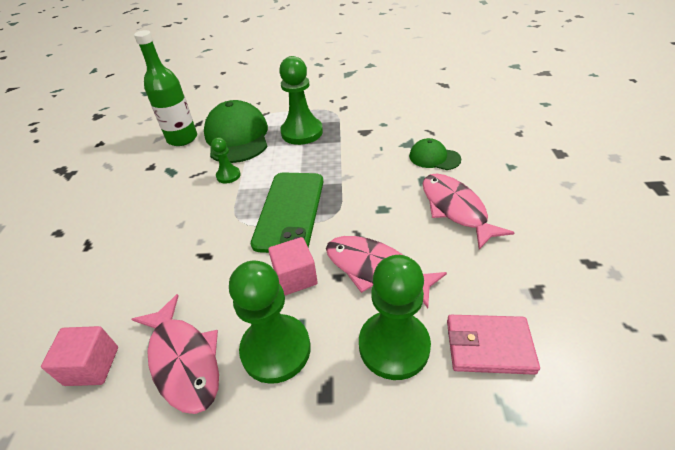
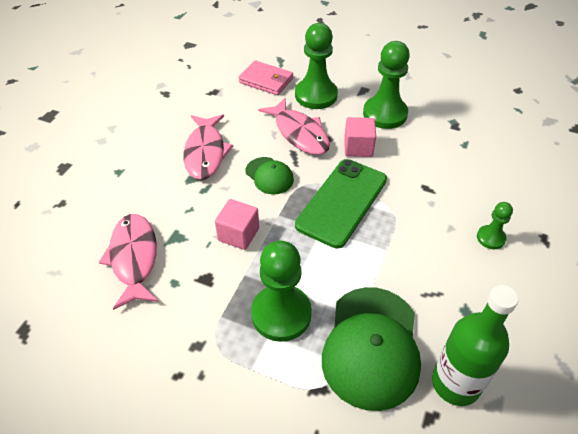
camera: 160 degrees left, 5 degrees up
pink cube [41,326,118,386] -> pink cube moved to [215,199,259,250]
pink fish [132,294,219,414] -> pink fish moved to [99,214,159,310]
green pawn [211,138,241,184] -> green pawn moved to [477,202,513,249]
green cap [409,138,461,170] -> green cap moved to [246,157,294,194]

